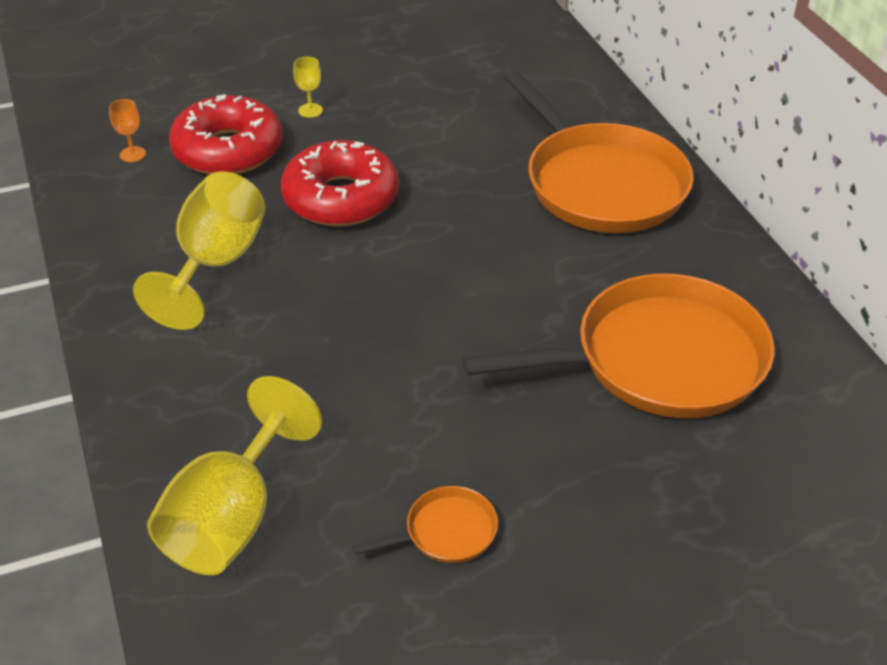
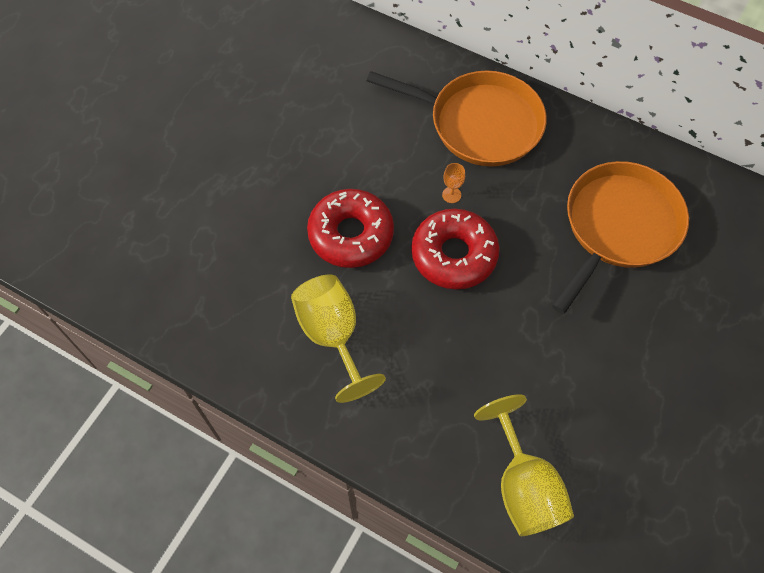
camera: 40 degrees left, 20 degrees up
orange goblet [109,99,146,162] -> orange goblet moved to [442,163,465,203]
red donut [169,94,283,175] -> red donut moved to [411,209,499,289]
yellow goblet [293,57,323,118] -> none
orange pan [353,486,498,563] -> none

